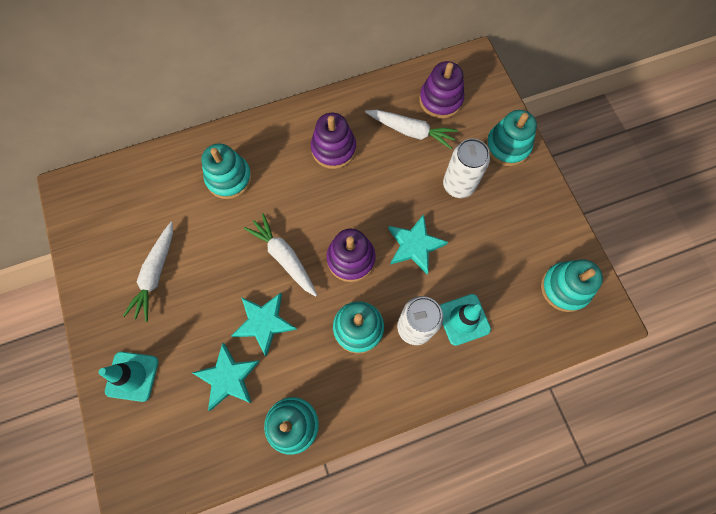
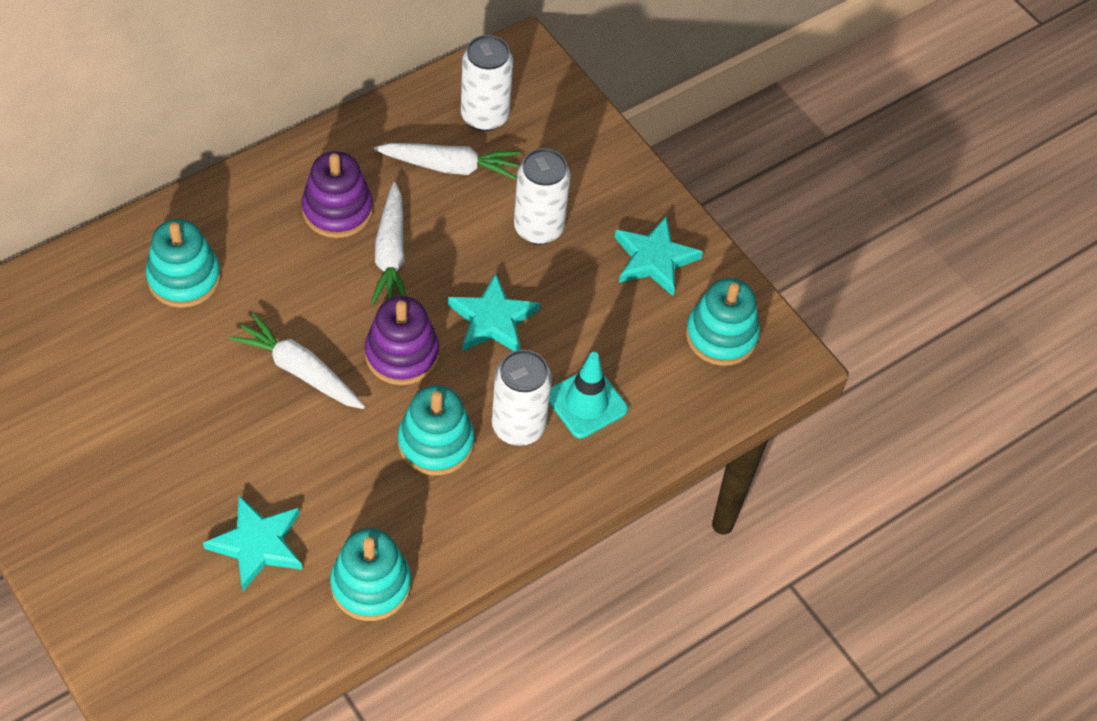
camera: 20 degrees left, 15 degrees down
turquoise traffic cone [98,352,158,402] -> none
white carrot [123,222,173,322] -> white carrot moved to [371,182,406,305]
turquoise star [231,293,297,357] -> turquoise star moved to [615,216,703,296]
purple stacking toy [419,61,464,119] -> white can [461,35,513,131]
turquoise stacking toy [486,110,537,166] -> none

